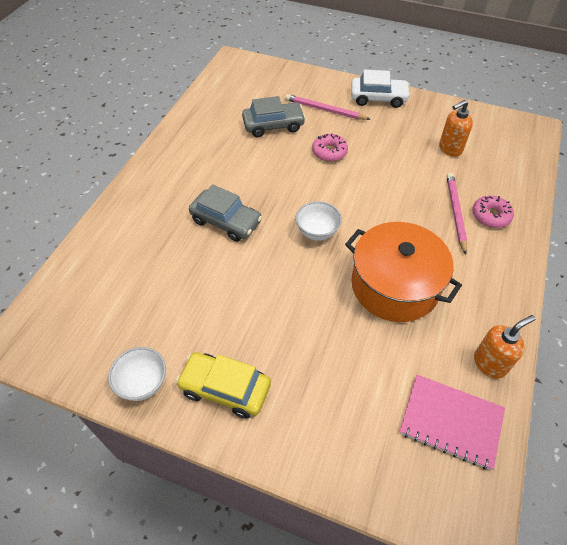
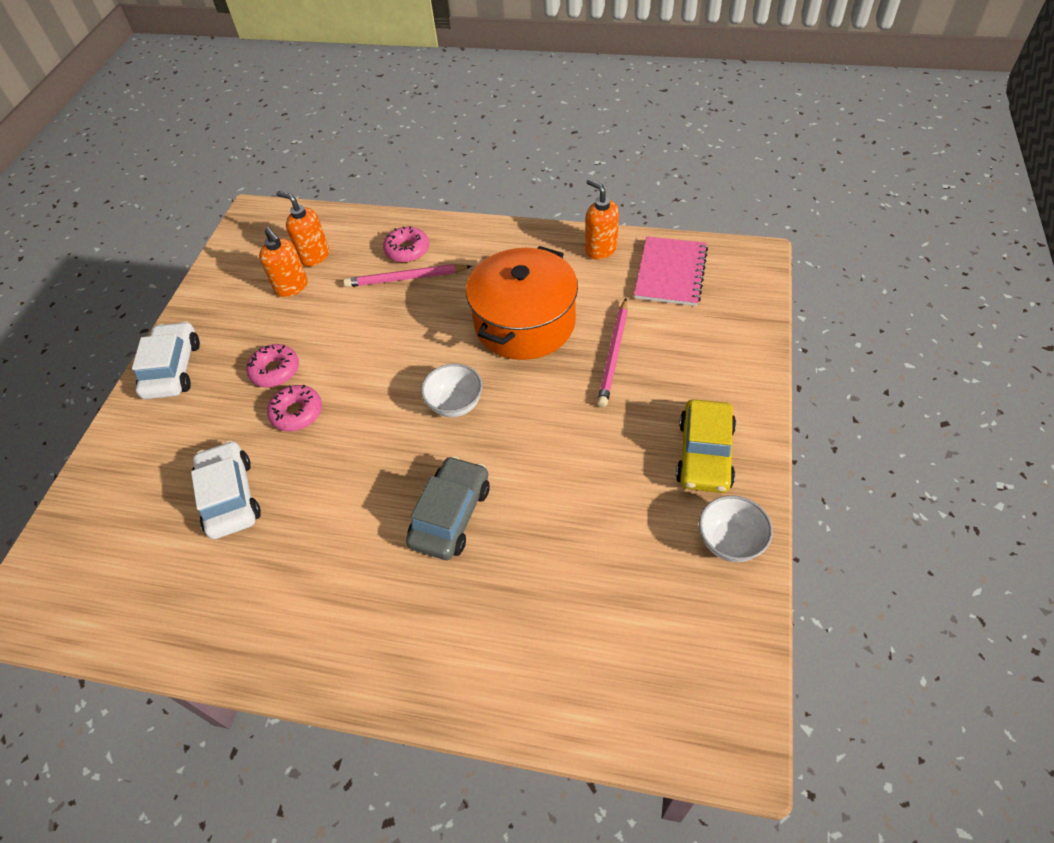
camera: 95 degrees left, 0 degrees up
grey car [242,96,306,137] -> white car [191,440,261,539]
pink pencil [285,94,371,120] -> pink pencil moved to [597,299,628,407]
none -> pink donut [246,344,299,387]
none -> orange soap dispenser [276,191,329,267]

